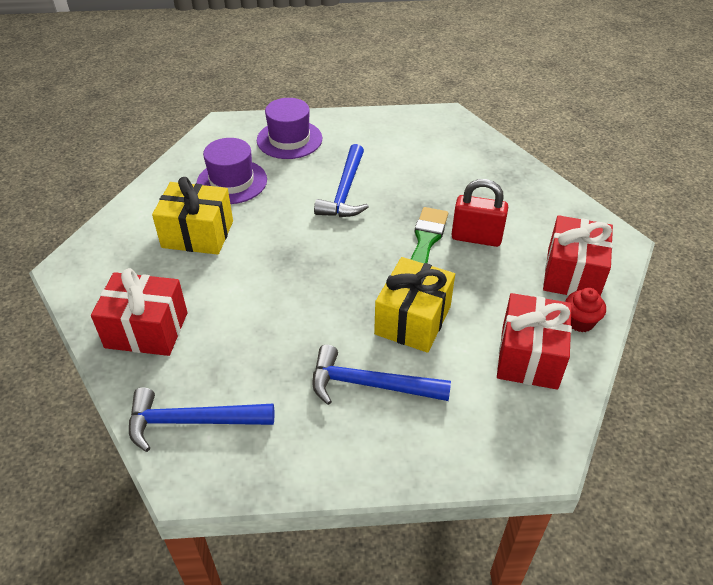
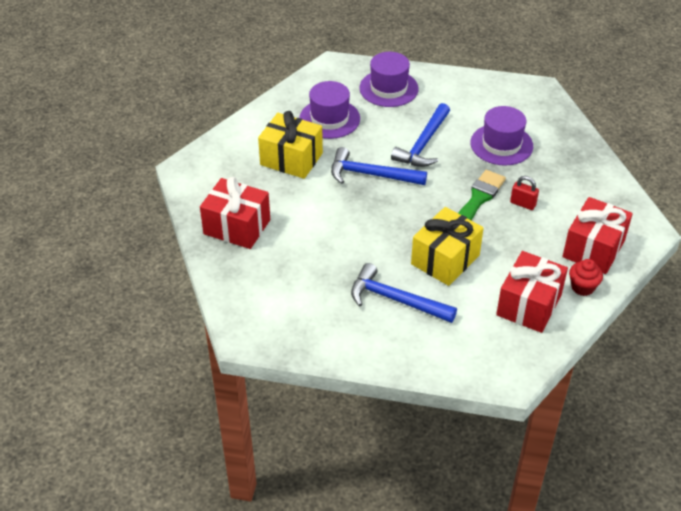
camera: 15 degrees right, 0 degrees up
blue hammer [129,387,274,452] -> blue hammer moved to [331,147,427,185]
red padlock [451,179,508,247] -> red padlock [510,176,539,210], size x0.58
none -> purple hat [470,106,533,166]

